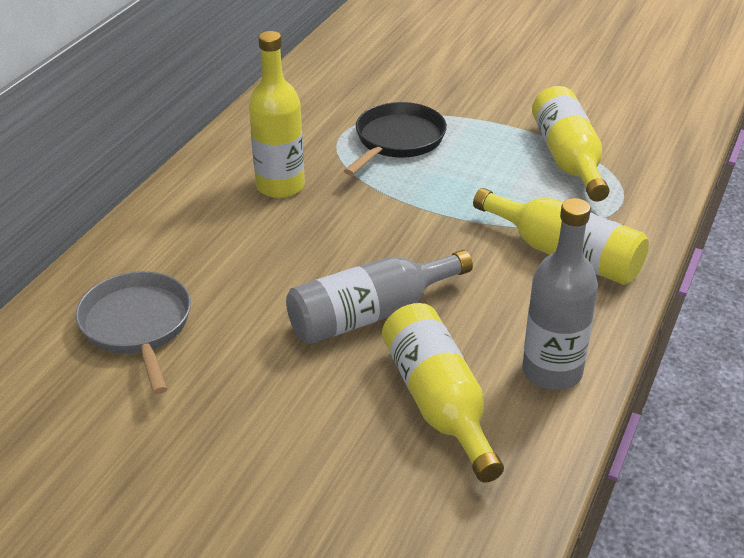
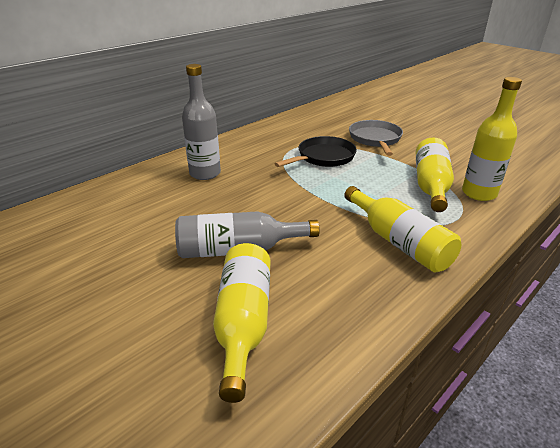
camera: 20 degrees right, 5 degrees down
grey pan [76,271,191,394] -> grey pan moved to [349,120,403,156]
yellow bottle [249,31,305,198] -> yellow bottle moved to [462,77,522,201]
grey bottle [522,198,598,390] -> grey bottle moved to [182,64,221,180]

